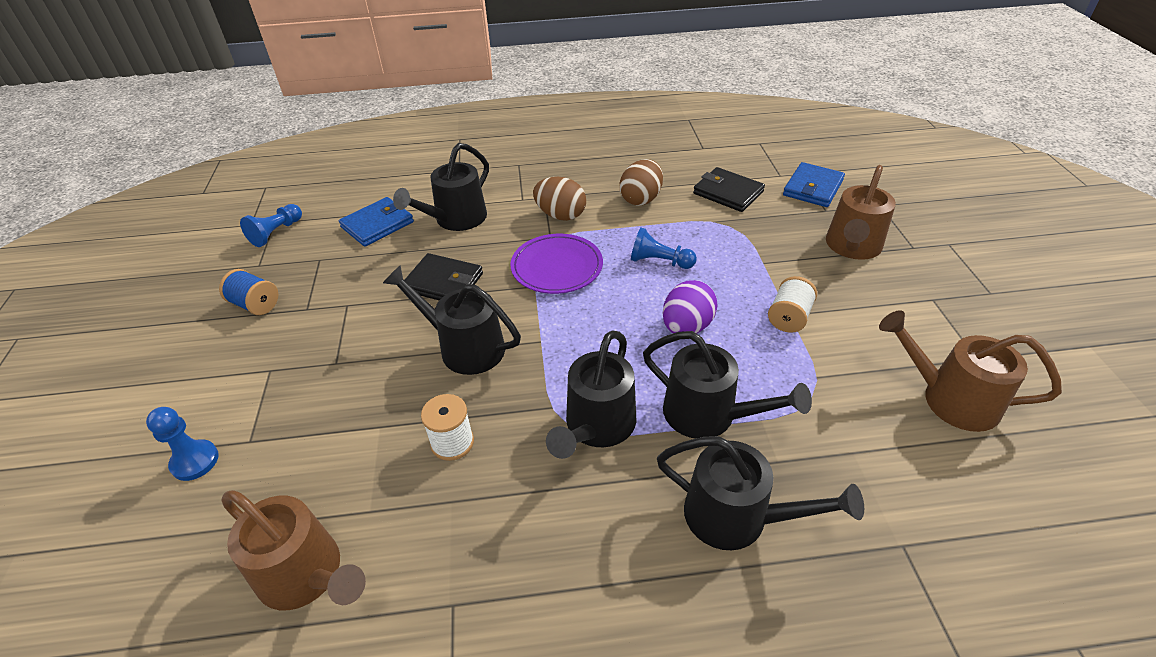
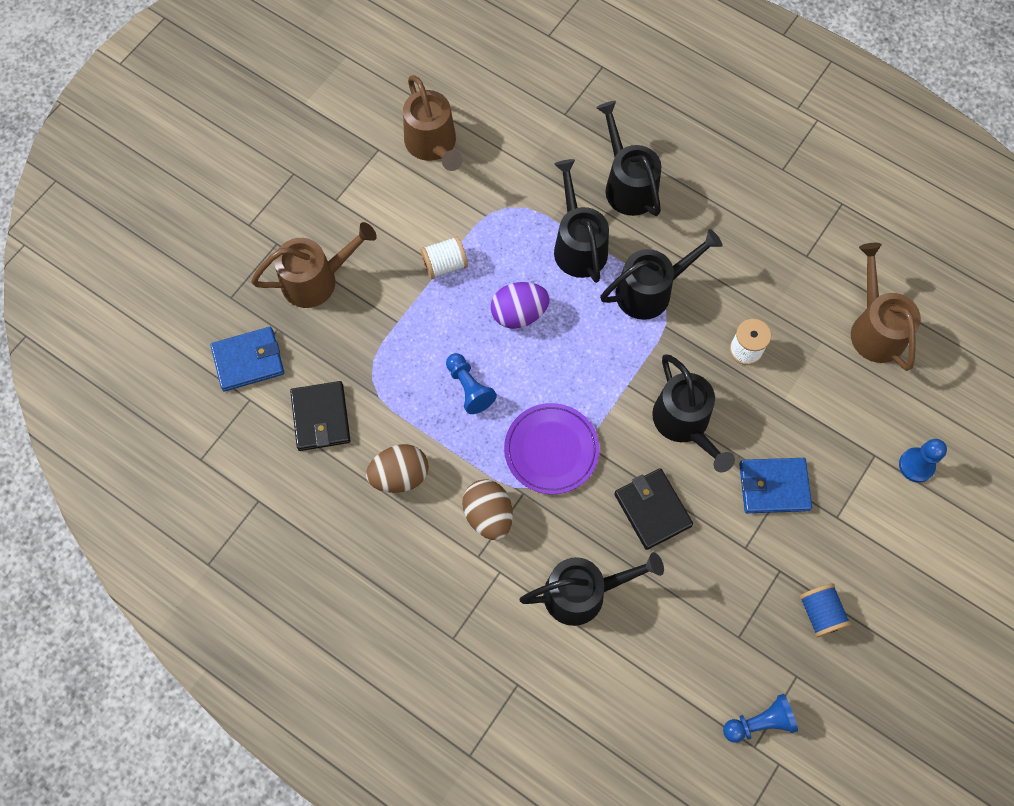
camera: 140 degrees left, 25 degrees up
blue wallet [339,197,414,247] -> blue wallet moved to [739,458,812,513]

